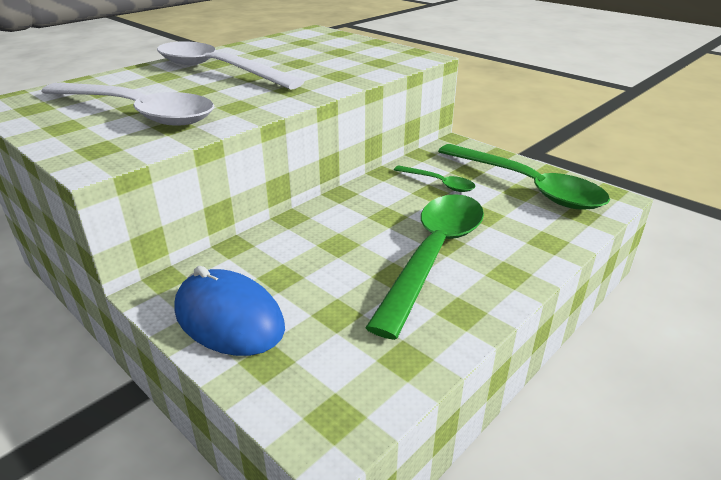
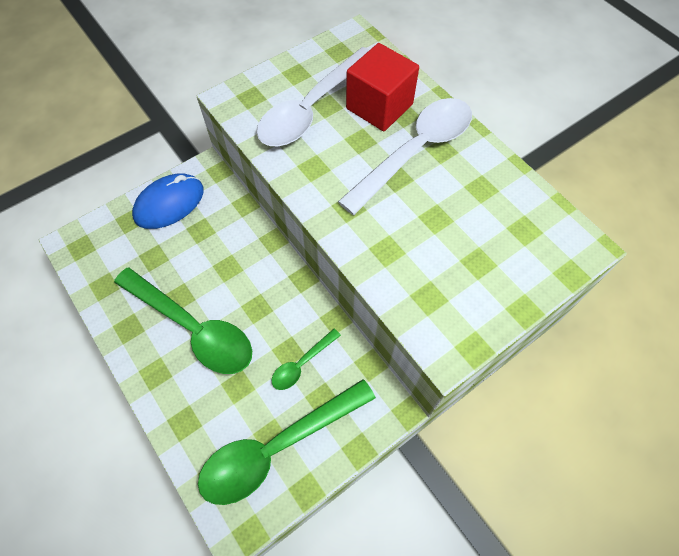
camera: 100 degrees right, 30 degrees up
none -> red cube [346,43,419,131]

